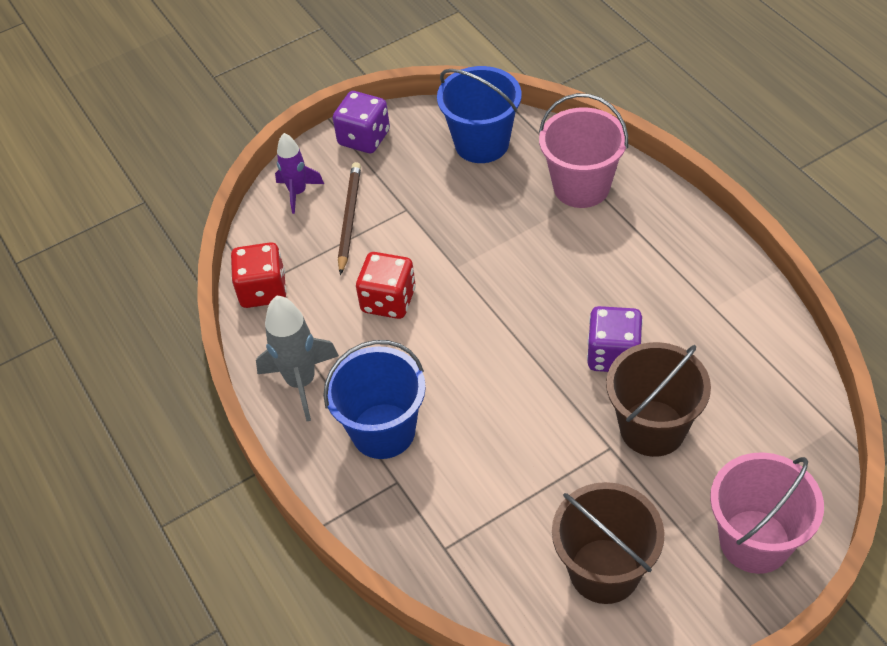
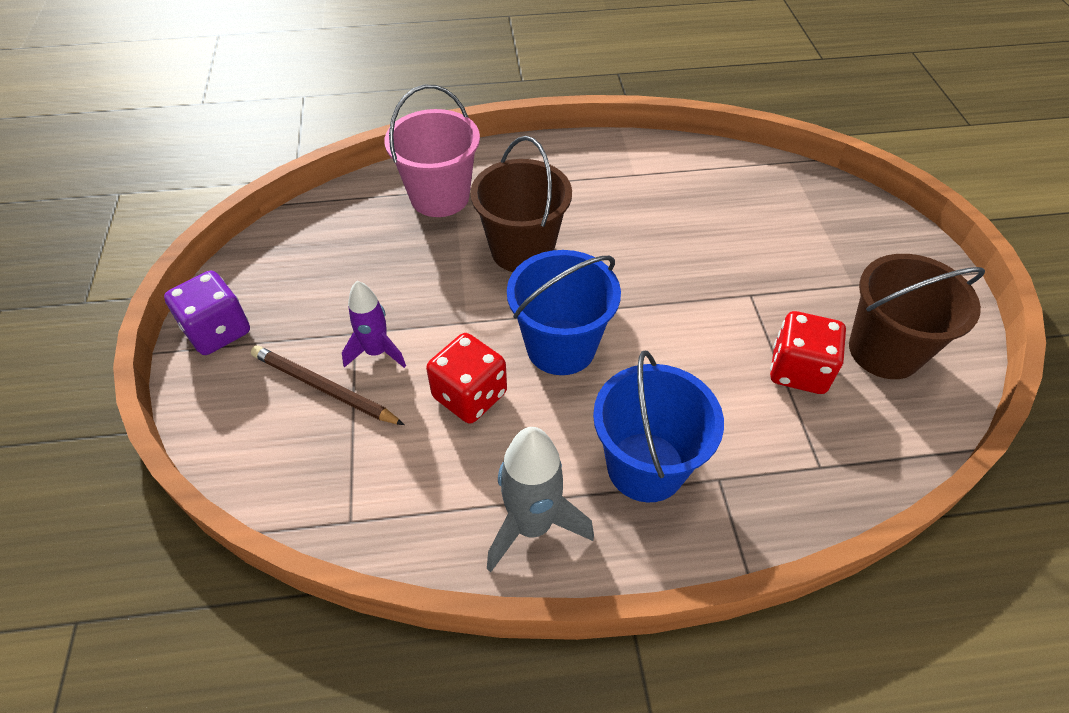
camera: 70 degrees left, 0 degrees up
red dice [231,242,287,308] -> red dice moved to [770,311,846,394]
purple rocket [275,133,324,214] -> purple rocket moved to [342,281,406,368]
blue bucket [437,66,522,163] -> blue bucket moved to [507,250,621,375]
purple dice [587,306,643,372] -> none
brown bucket [606,342,711,457] -> brown bucket moved to [470,136,572,272]
pink bucket [710,452,824,574] -> none

